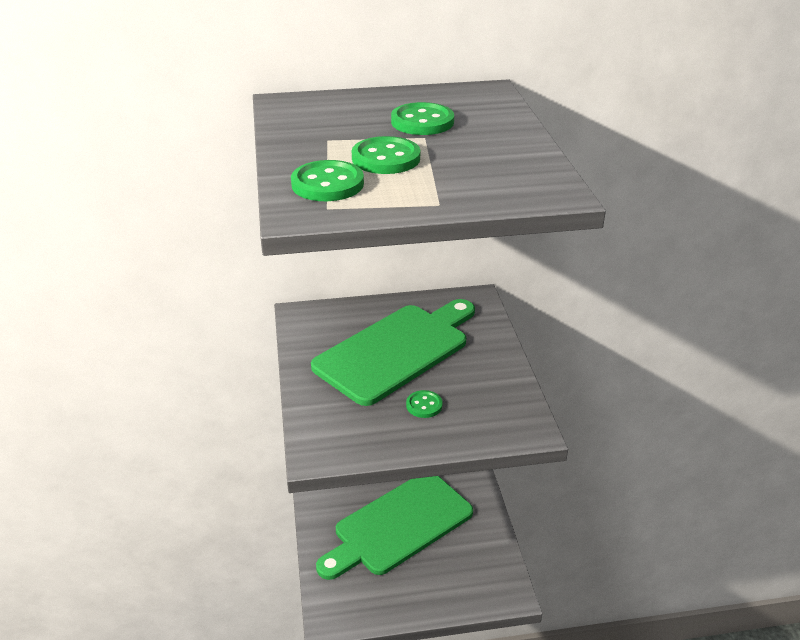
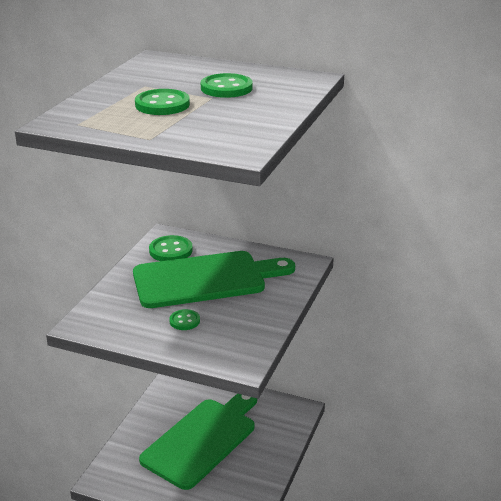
camera: 30 degrees right, 5 degrees down
green button [291,160,364,201] -> green button moved to [149,235,193,261]
green cutting board [316,476,473,580] -> green cutting board turned 135 degrees clockwise [139,394,257,490]

